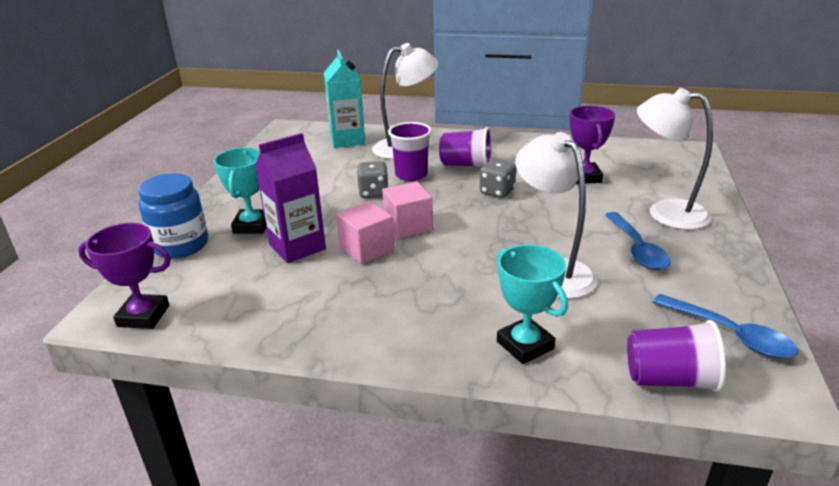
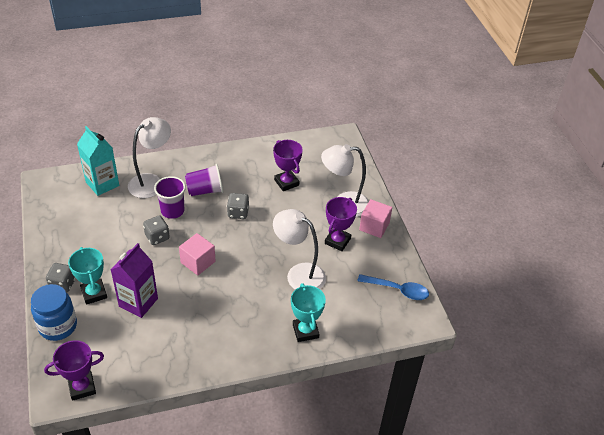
camera: 30 degrees left, 15 degrees up
pink cube [336,201,394,264] -> pink cube moved to [359,199,392,238]
turquoise trophy [497,245,568,364] -> turquoise trophy turned 45 degrees clockwise [291,283,326,342]
blue spoon [605,212,671,270] -> purple trophy [325,197,357,251]
purple cup [627,320,726,392] -> none
none -> grey dice [46,263,75,293]

